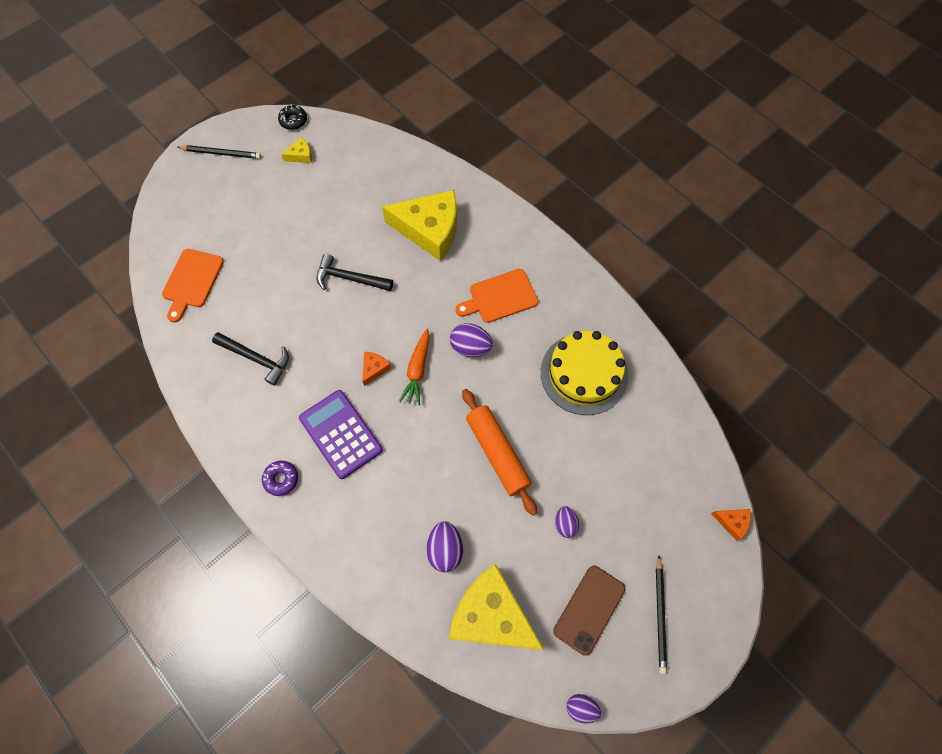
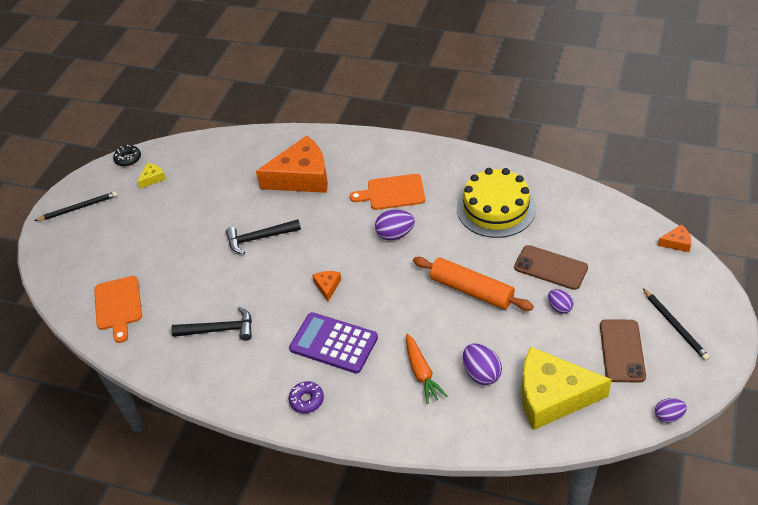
camera: 25 degrees left, 20 degrees down
yellow cheese [382,190,457,261] -> orange cheese [256,135,328,193]
orange carrot [399,328,429,405] -> orange carrot moved to [406,334,447,404]
orange cutting board [455,269,538,323] -> orange cutting board turned 45 degrees clockwise [350,174,425,210]
none -> brown phone [514,245,588,290]

